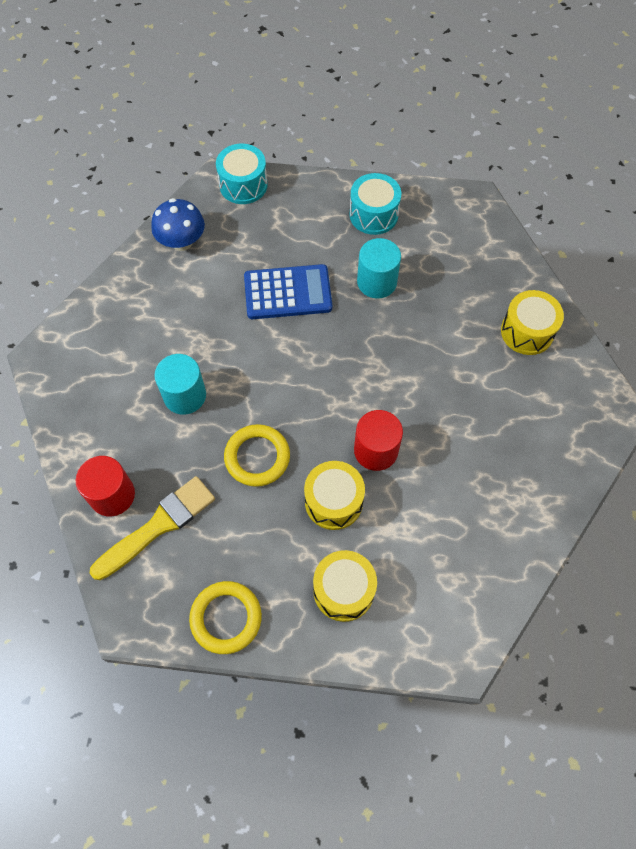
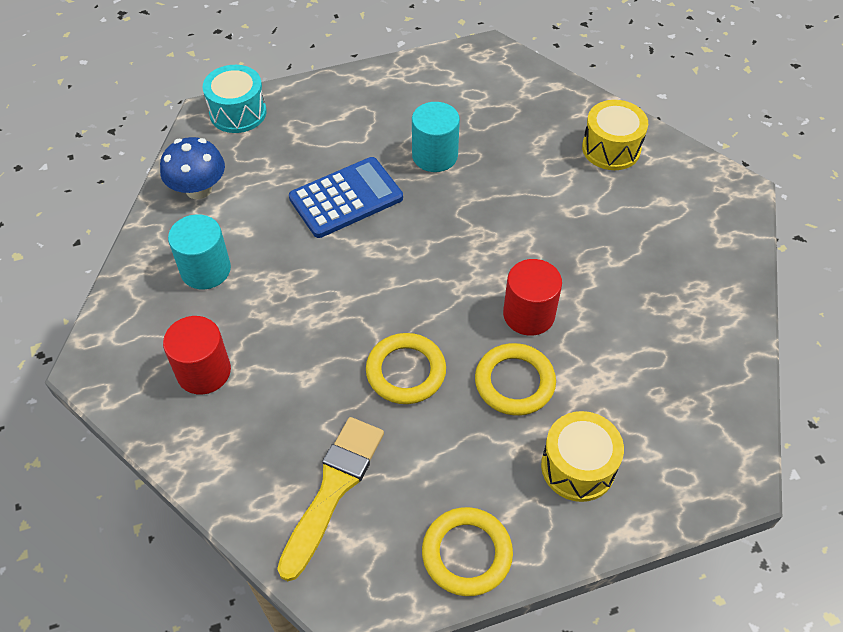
camera: 25 degrees left, 10 degrees down
red cylinder [76,456,135,516] -> red cylinder moved to [163,316,231,395]
turquoise cylinder [154,354,206,415] -> turquoise cylinder moved to [168,214,231,290]
yellow drum [304,461,365,530] -> yellow ring [475,343,556,415]
turquoise drum [349,173,401,235] -> none

